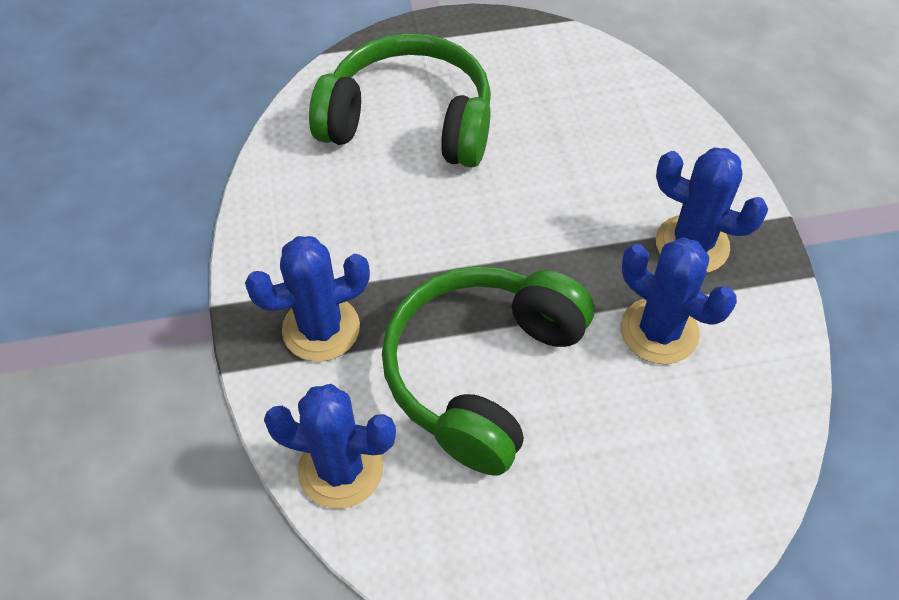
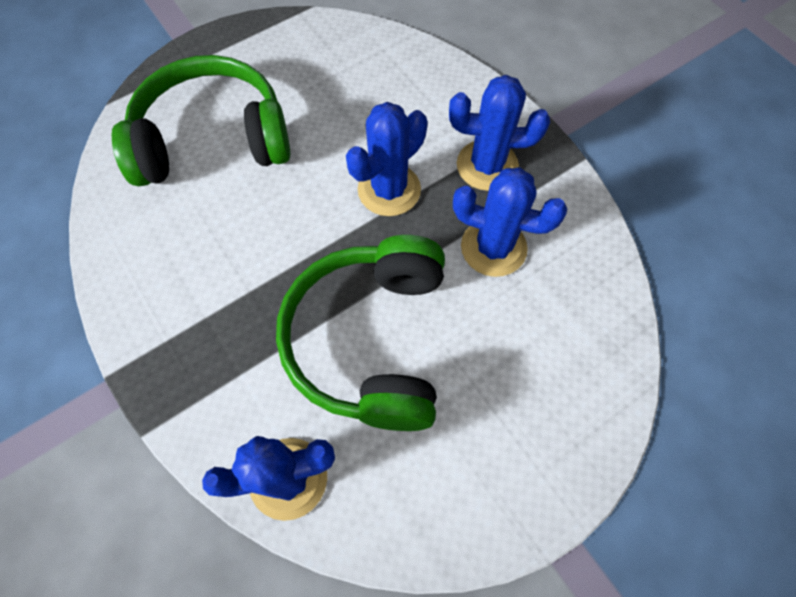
camera: 25 degrees left, 10 degrees up
blue cactus [245,236,370,362] -> blue cactus moved to [346,102,428,216]

